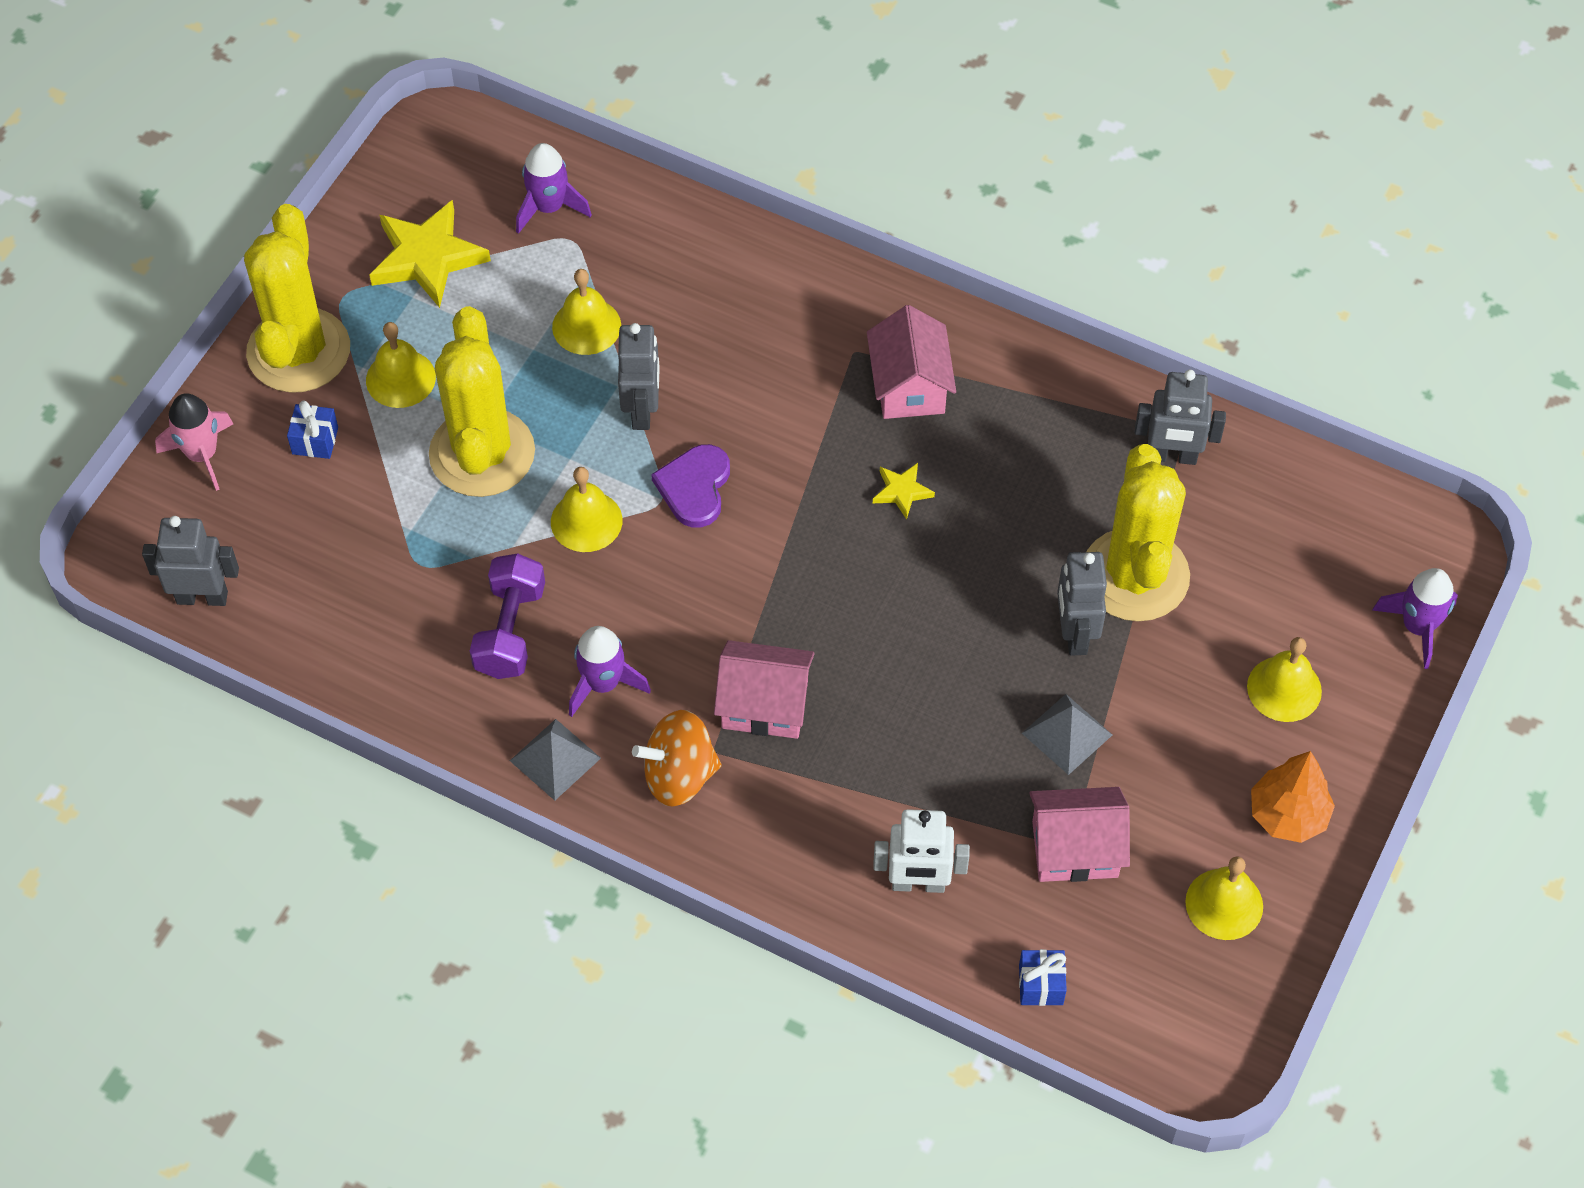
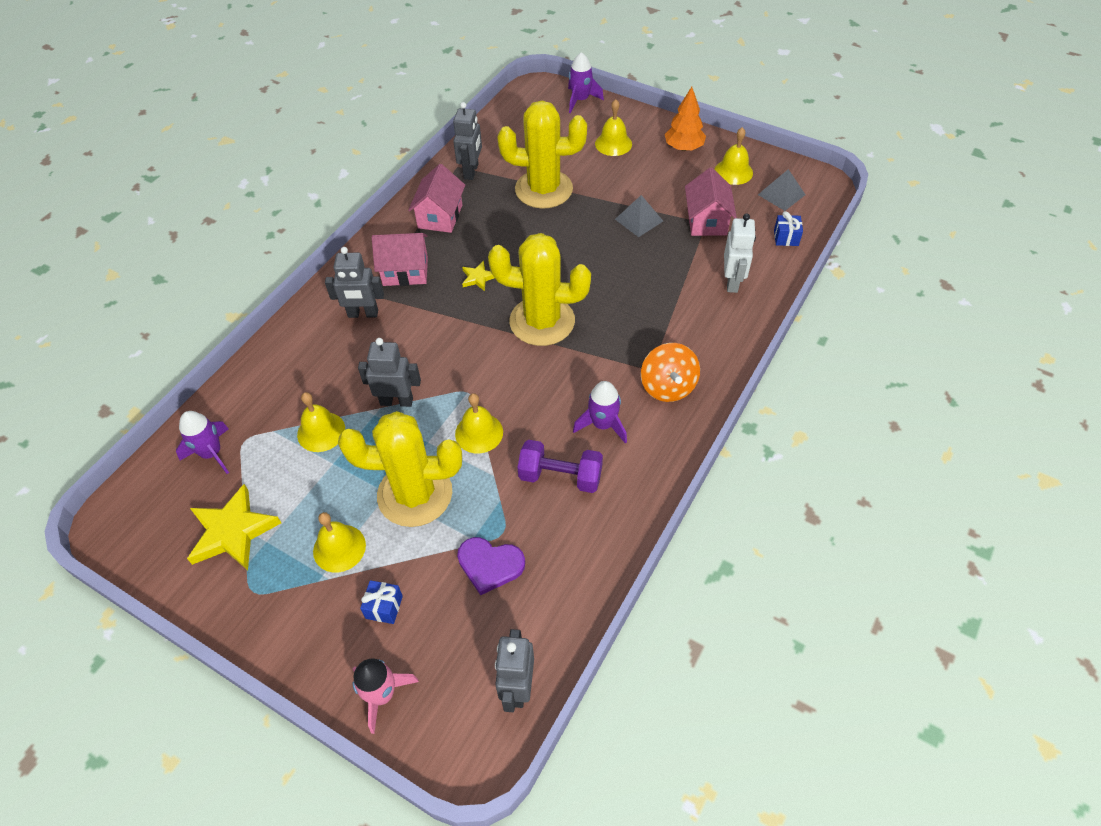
camera: 85 degrees left, 5 degrees down
yellow cactus [244,204,350,393] -> yellow cactus moved to [488,233,591,346]
grey pyramid [510,719,601,801] -> grey pyramid moved to [758,169,806,211]
purple heart [651,444,730,528] -> purple heart moved to [457,537,525,595]
pink house [714,640,815,739] -> pink house moved to [408,164,465,233]
grey robot [1057,552,1107,656] -> grey robot moved to [325,247,384,318]

